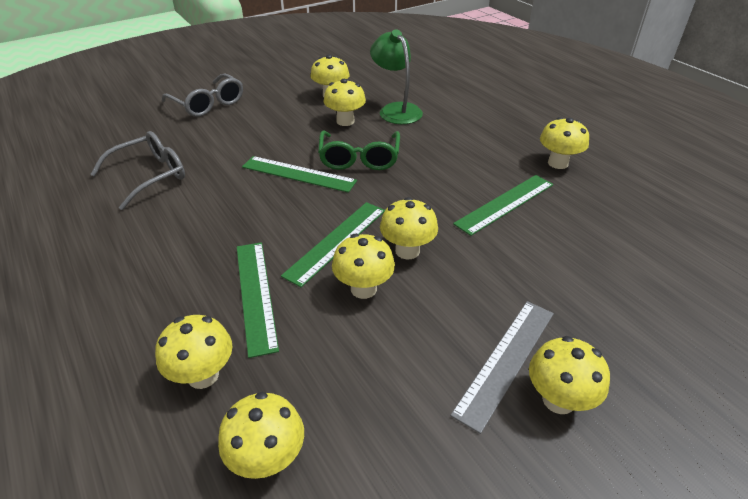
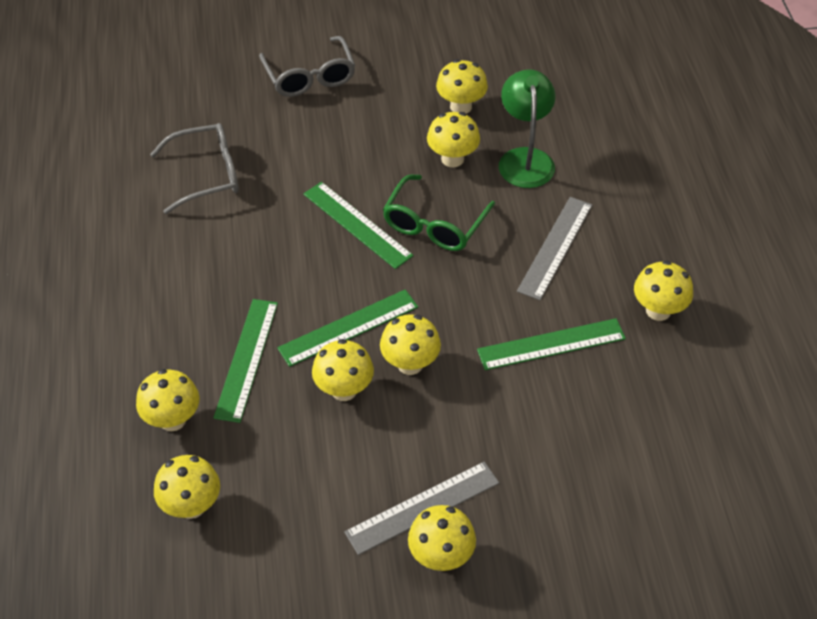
camera: 25 degrees right, 10 degrees up
none -> grey ruler [517,197,592,300]

